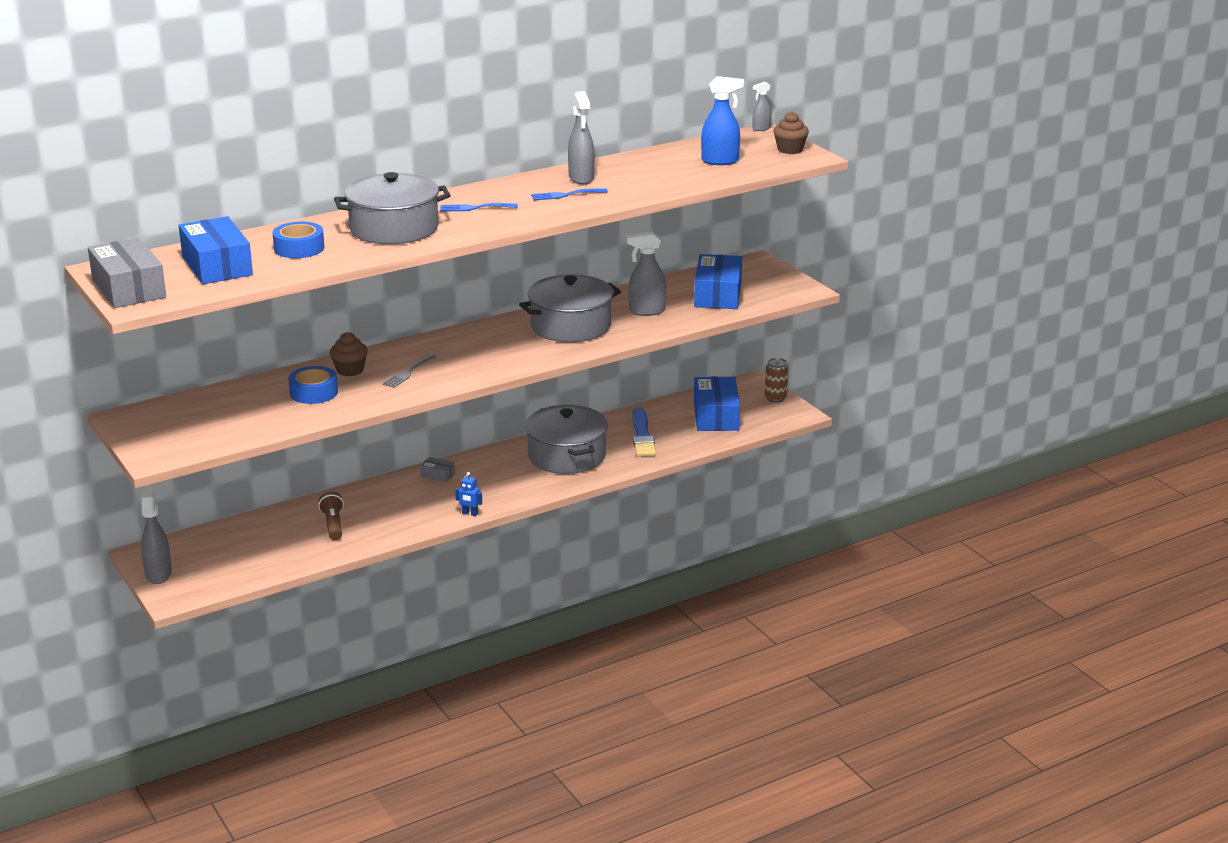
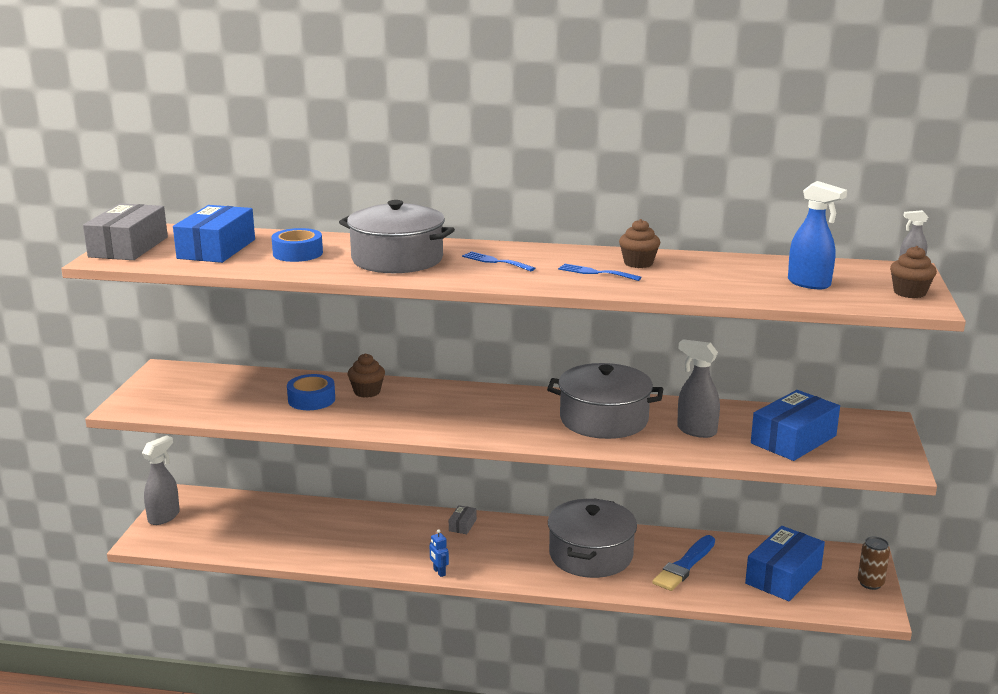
camera: 40 degrees right, 5 degrees down
brown flashlight [318,492,344,540] -> none
grey fork [382,354,436,388] -> none
grey box [420,457,455,482] -> grey box turned 45 degrees clockwise [449,505,477,534]
grey spray bottle [568,91,594,184] -> brown cupcake [619,219,660,268]

